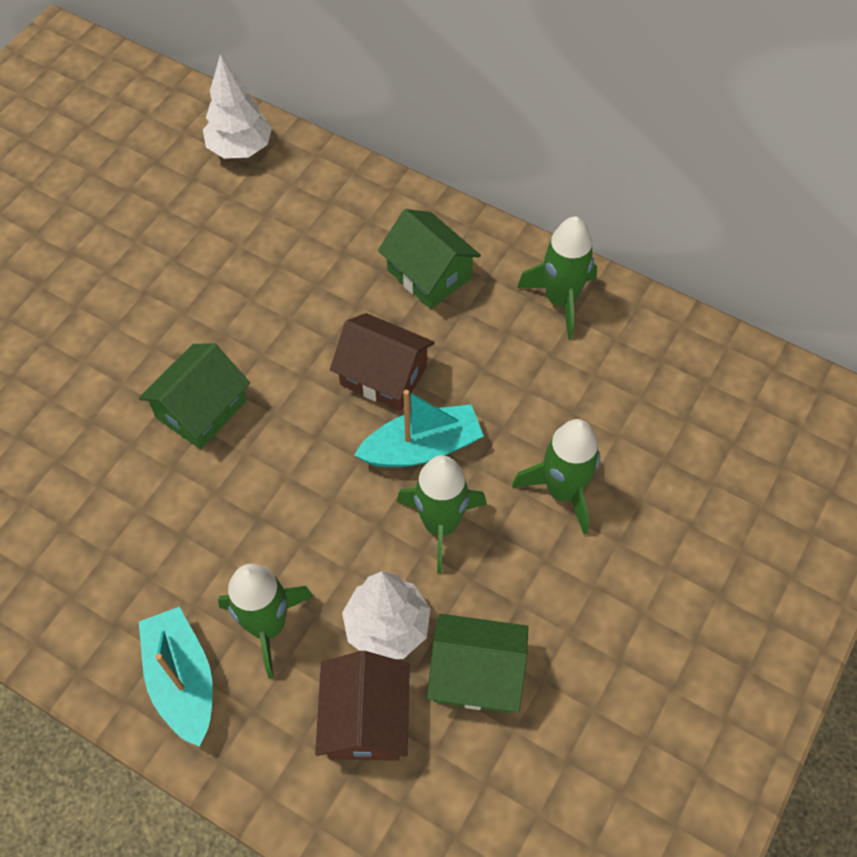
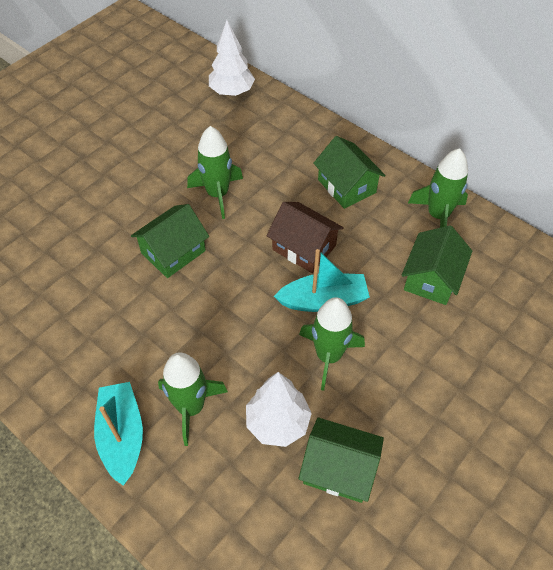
camera: 10 degrees right, 5 degrees down
brown house [315,651,410,761] -> none
green rocket [512,419,600,535] -> green rocket moved to [187,126,243,219]
none -> green house [401,226,472,305]

